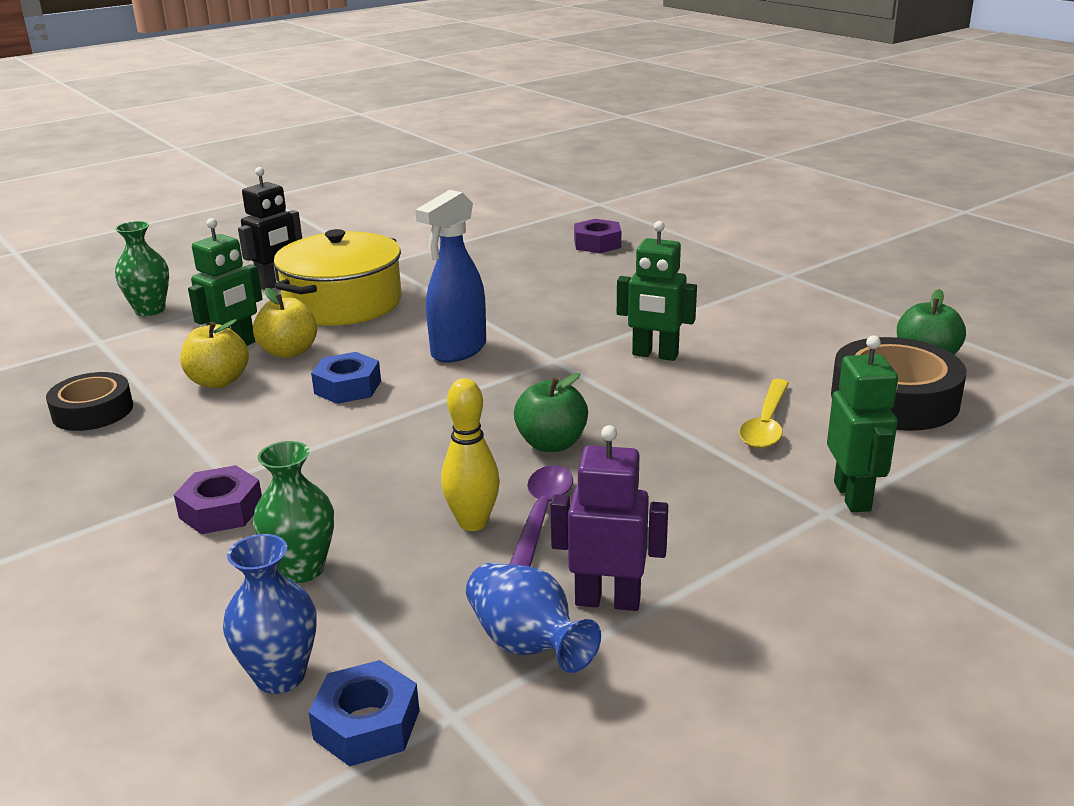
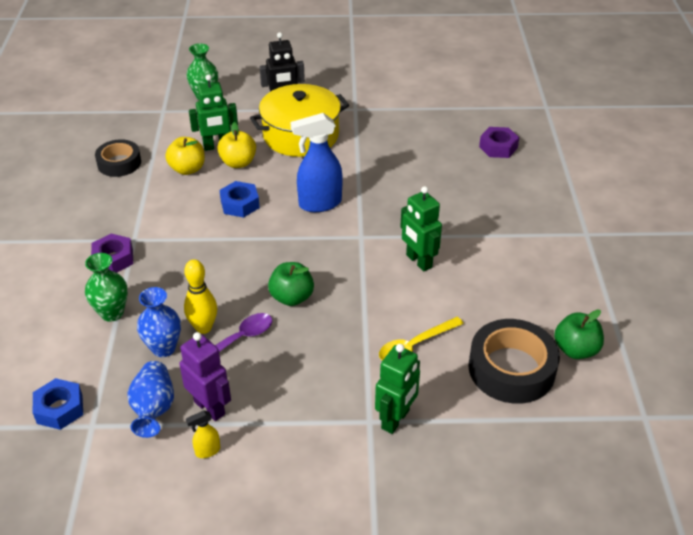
camera: 35 degrees right, 15 degrees up
blue vase [223,534,317,694] -> blue vase moved to [137,287,181,357]
none -> yellow spray bottle [186,410,220,458]

